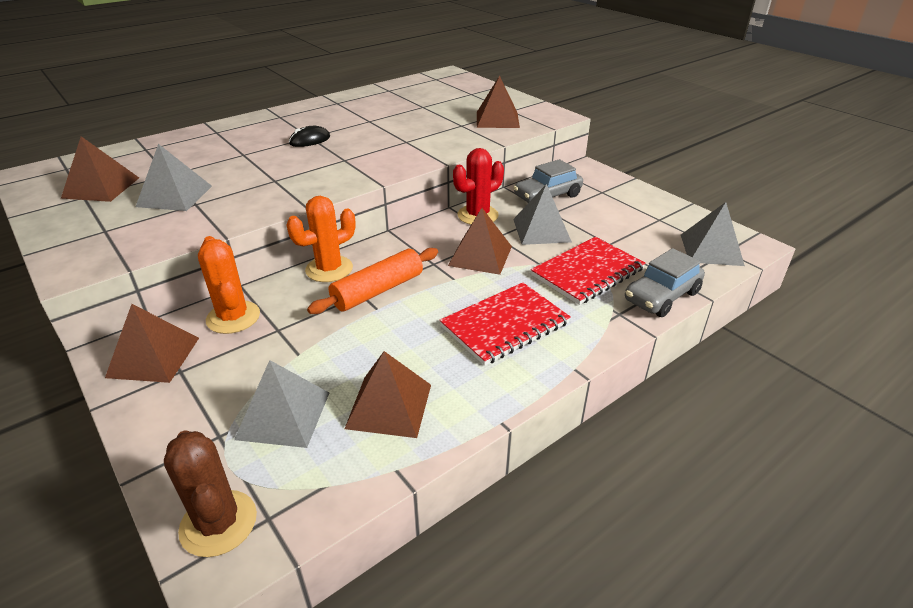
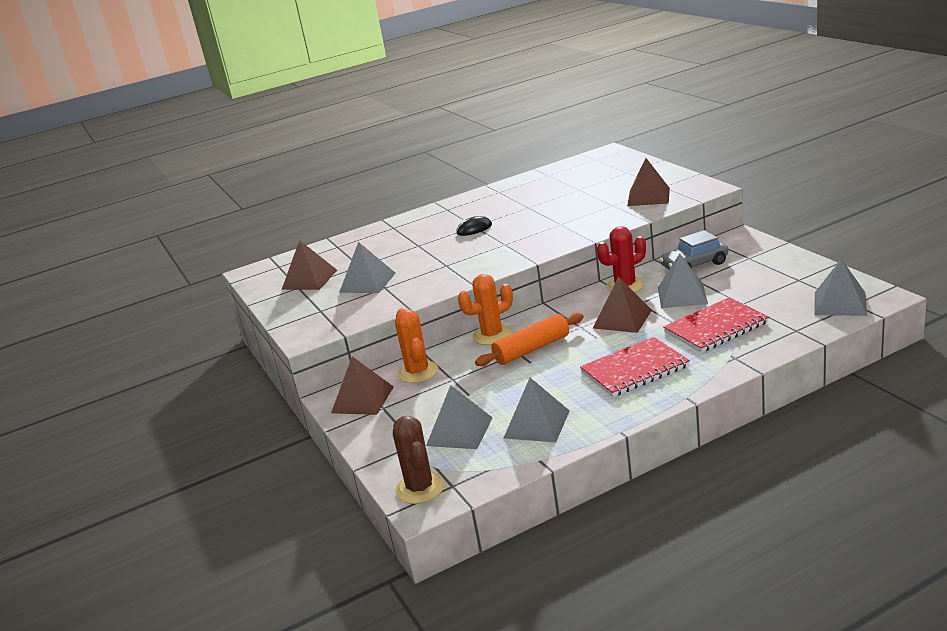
camera: 15 degrees right, 10 degrees down
brown pyramid [345,351,431,438] -> grey pyramid [504,378,570,442]
grey car [625,248,705,317] -> none

